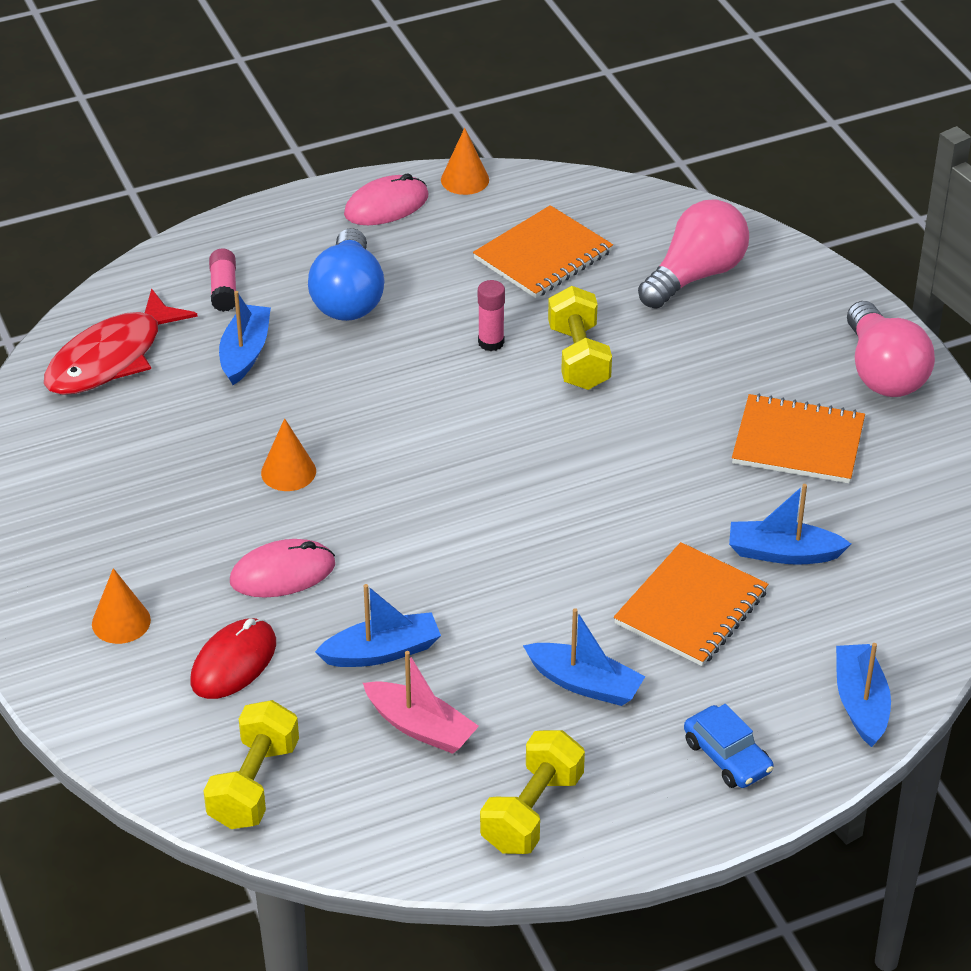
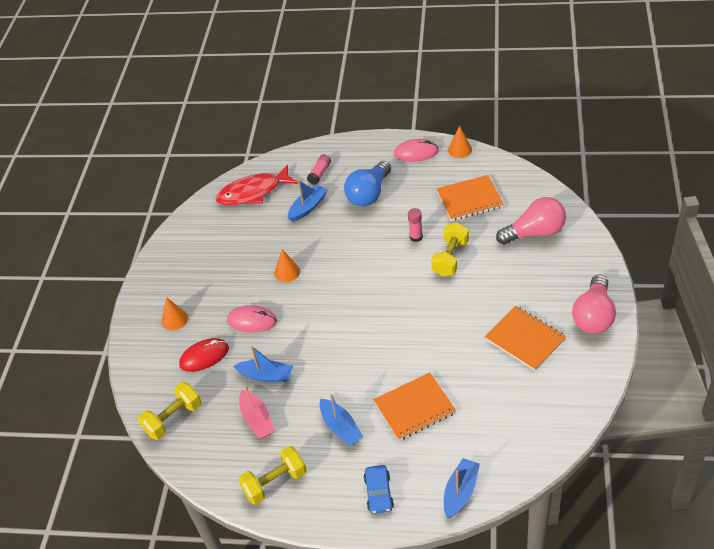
camera: 35 degrees right, 5 degrees up
blue boat [729,484,851,565] -> none

